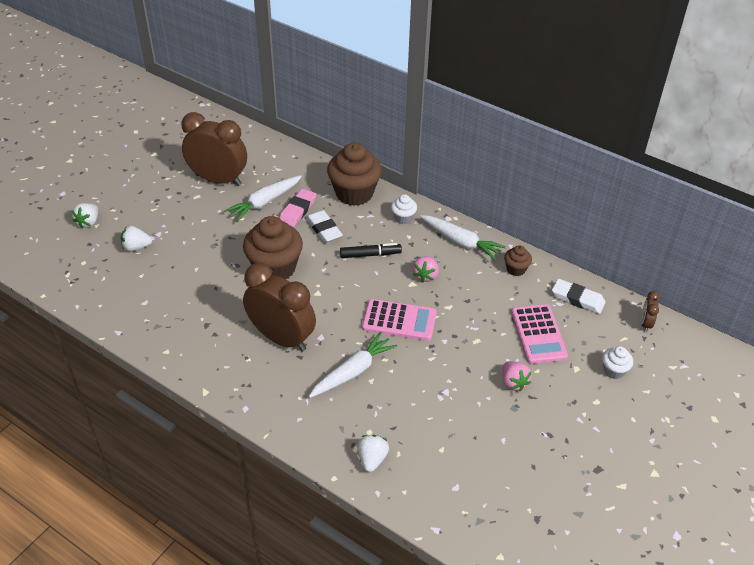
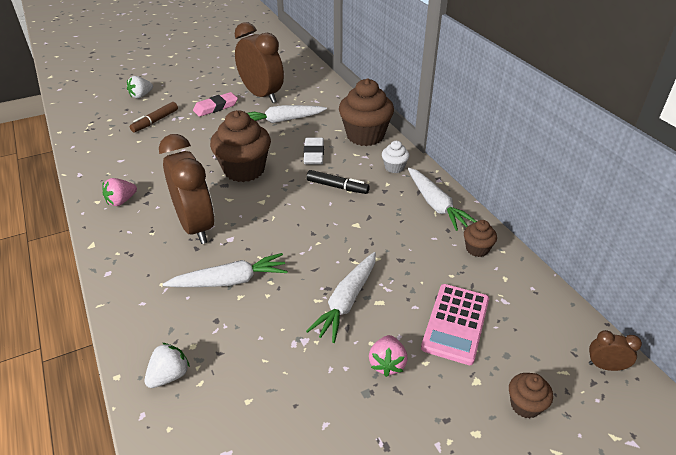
camera: 30 degrees right, 5 degrees down
white strawberry [121,226,152,252] -> brown marker [129,102,178,132]
pink eraser [279,189,317,227] -> pink eraser moved to [193,92,238,117]
pink calculator [362,299,437,341] -> none
pink strawberry [413,256,439,283] -> pink strawberry moved to [102,178,137,206]
white eraser [552,279,606,314] -> none
white cupcake [602,346,633,379] -> brown cupcake [509,373,553,419]
brown clock [641,291,659,332] -> brown clock turned 60 degrees clockwise [589,330,642,371]
none -> white carrot [306,252,376,343]

